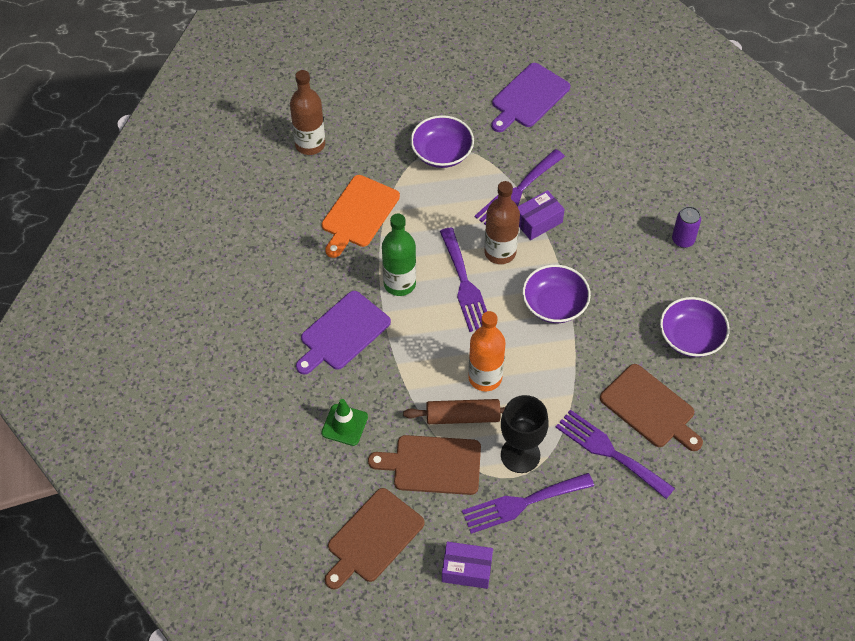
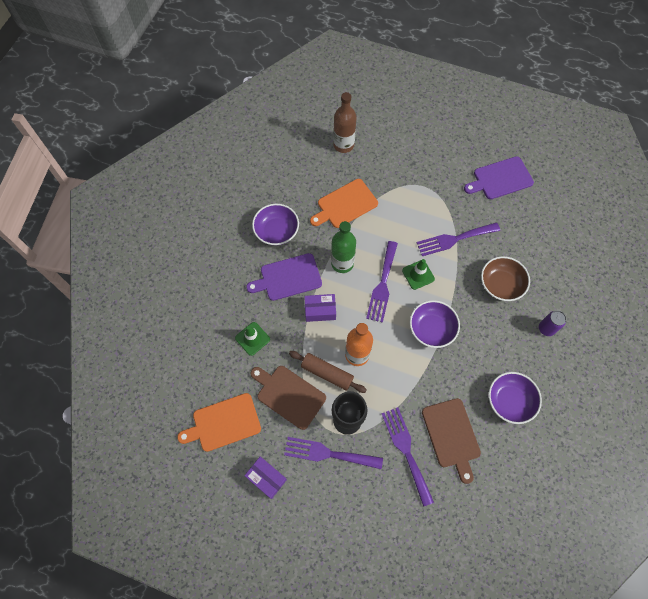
camera: 30 degrees right, 10 degrees up
brown cutting board [325,488,425,589] -> orange cutting board [177,393,261,452]
purple bowl [410,115,474,168] -> purple bowl moved to [252,204,299,245]
brown bottle [484,181,520,264] -> green traffic cone [402,259,435,290]
purple box [518,190,565,240] -> purple box moved to [304,294,336,322]
none -> brown bowl [481,256,530,301]

